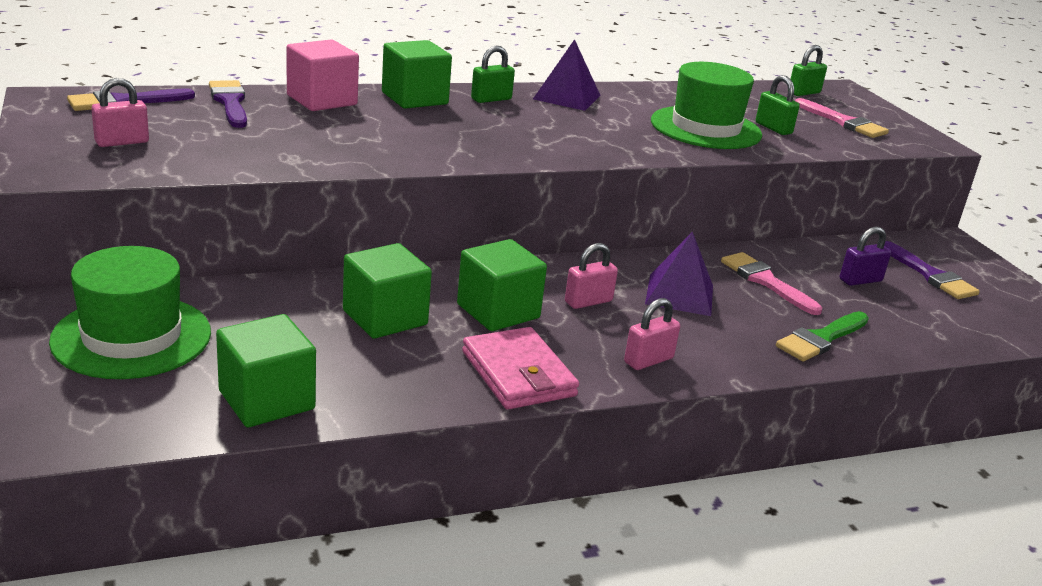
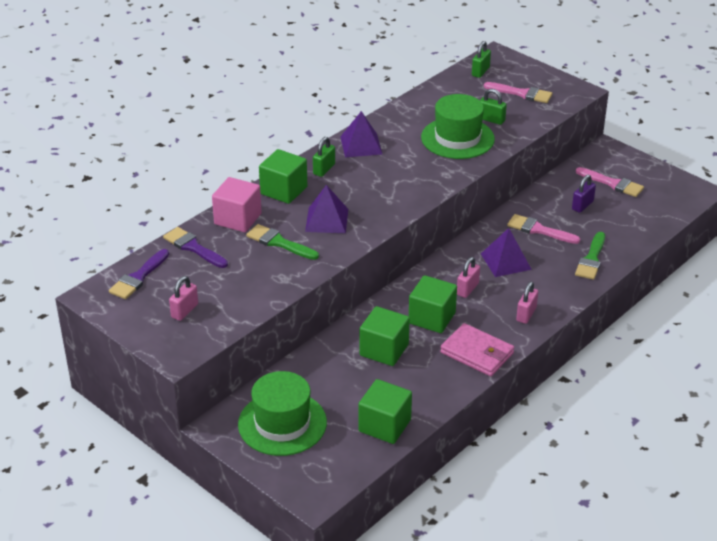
camera: 25 degrees left, 10 degrees up
purple brush [884,241,980,299] -> pink brush [576,167,644,197]
none -> green brush [246,224,319,260]
none -> purple pyramid [305,185,348,233]

